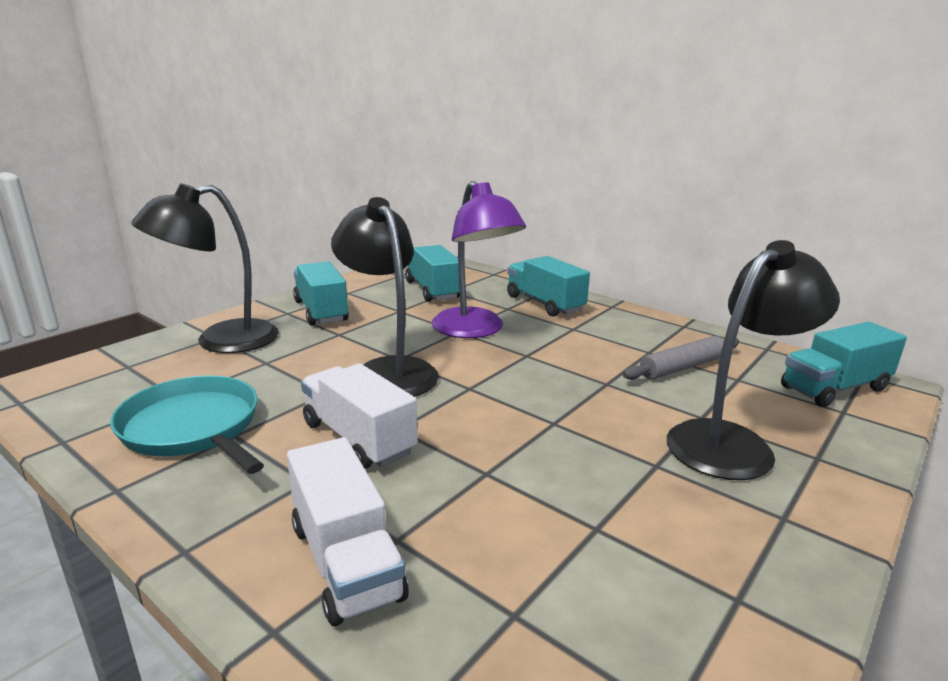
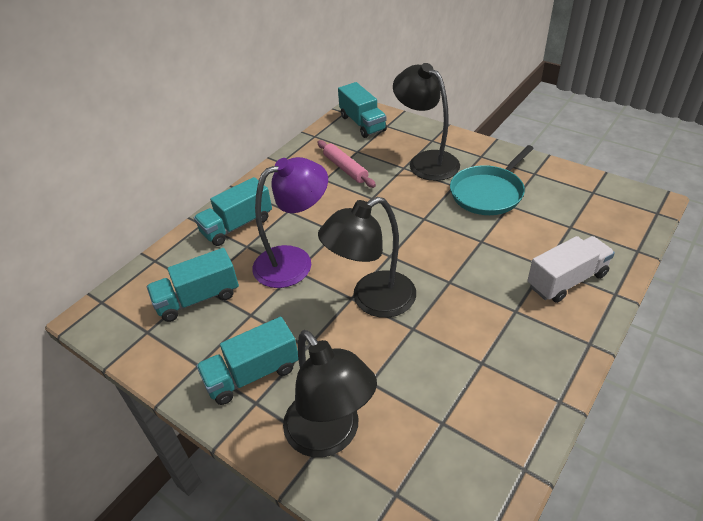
camera: 90 degrees left, 20 degrees up
turquoise pan [110,376,264,474] -> turquoise pan moved to [450,145,534,215]
white truck [301,363,417,469] -> none
grey rolling pin [623,336,739,380] -> pink rolling pin [317,140,376,188]

